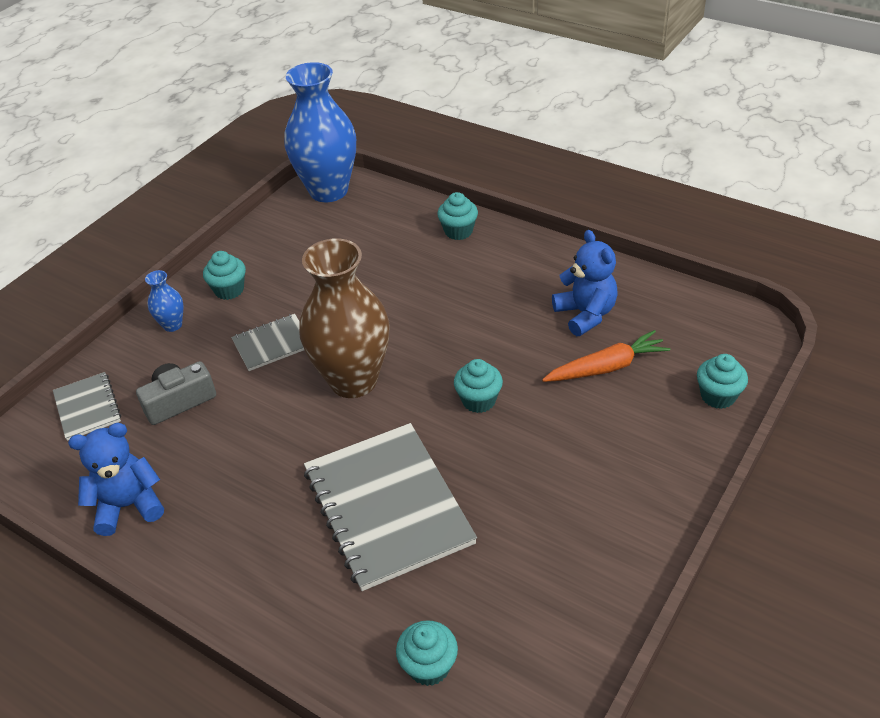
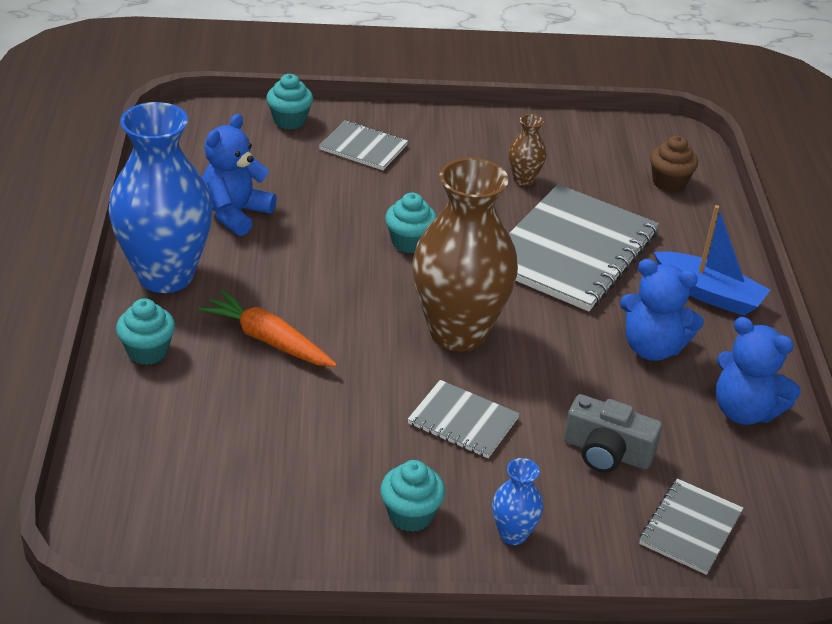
camera: 130 degrees left, 5 degrees down
blue vase [285,62,356,202] -> blue vase moved to [108,102,213,293]
turquoise cupcake [396,620,458,686] -> brown cupcake [650,135,698,192]
orange carrot [542,330,670,382] -> orange carrot moved to [198,290,337,367]
none -> grey notebook [319,120,408,170]
none -> brown vase [508,114,546,186]
none -> blue teddy bear [620,259,704,361]
none -> blue boat [654,205,770,316]

